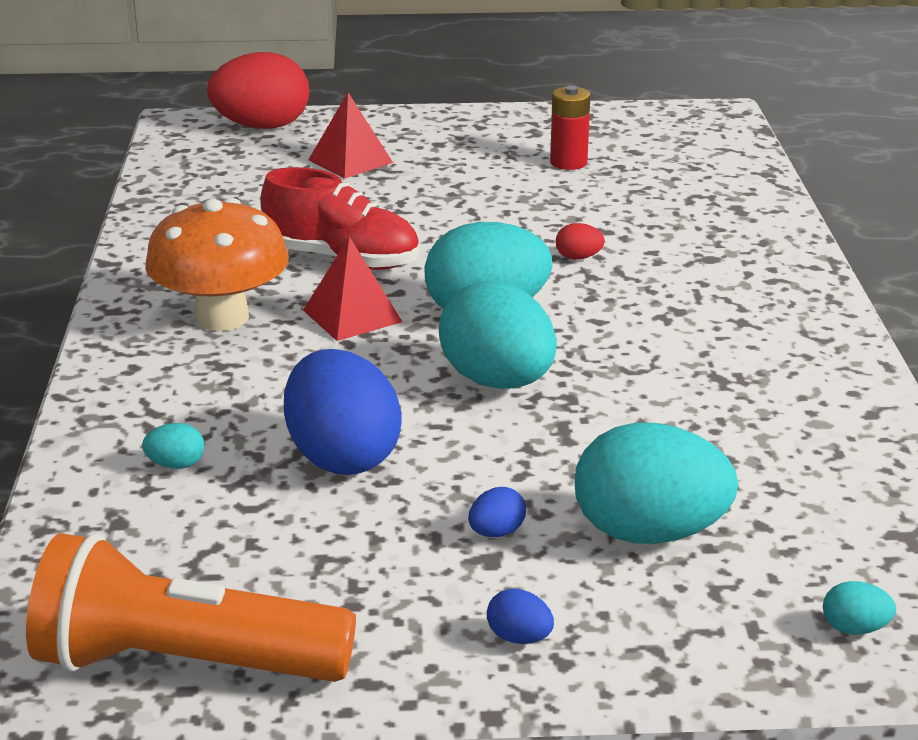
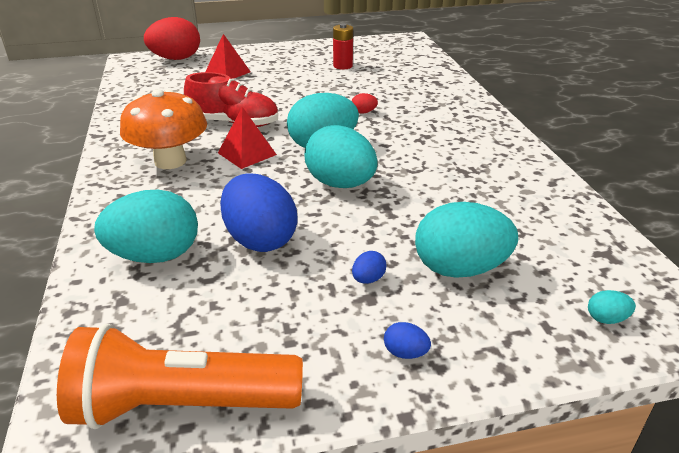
camera: 10 degrees left, 5 degrees up
turquoise egg [142,423,205,469] -> turquoise egg [94,190,198,263], size x2.45

